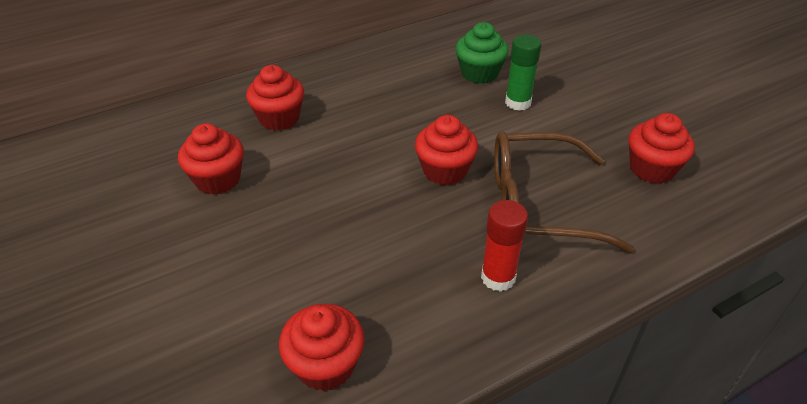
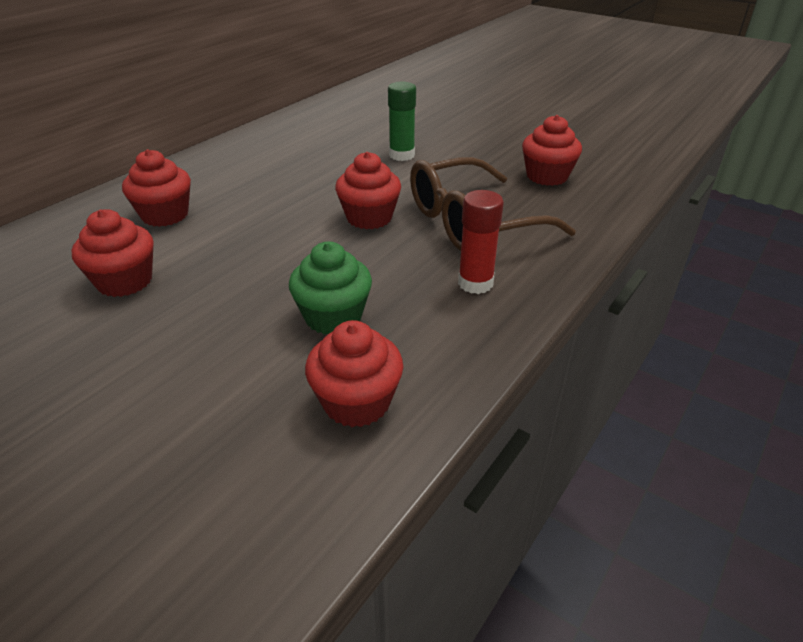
camera: 25 degrees left, 5 degrees down
green cupcake [456,22,509,84] -> green cupcake moved to [289,242,372,334]

